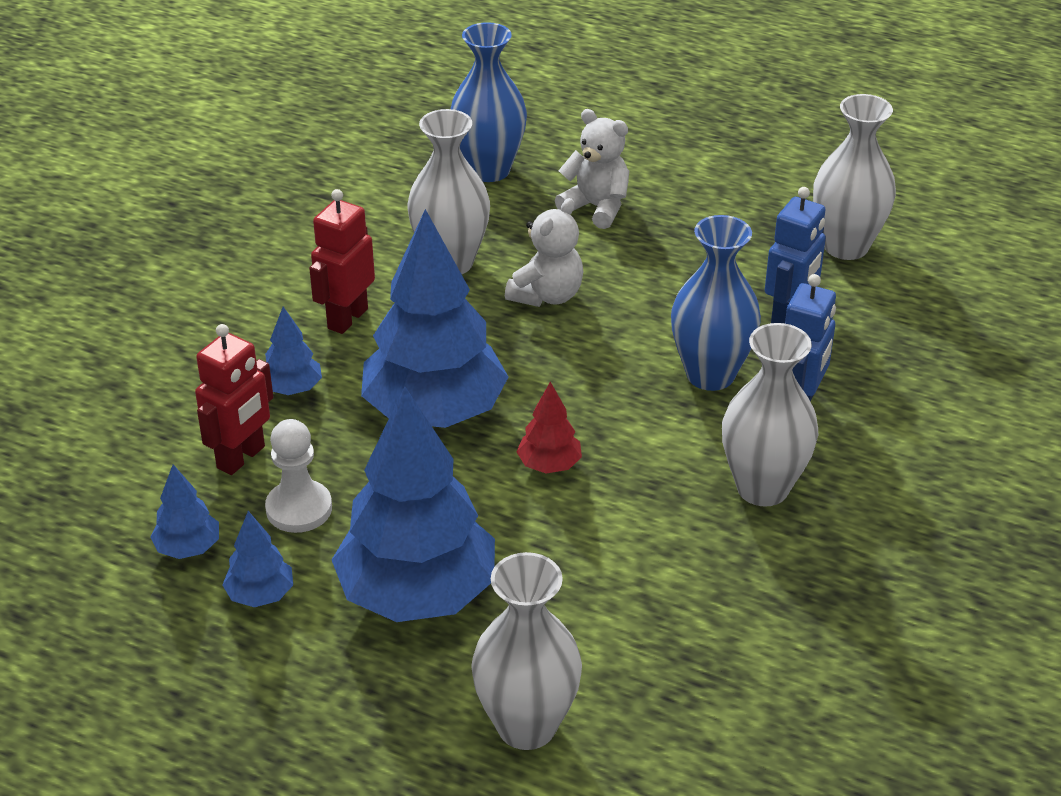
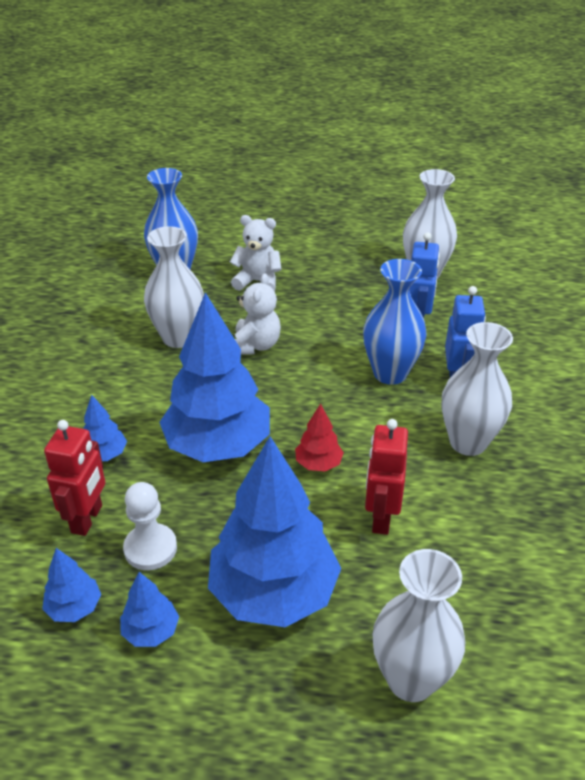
camera: 20 degrees left, 0 degrees up
red robot [309,189,375,334] -> red robot moved to [365,419,408,535]

